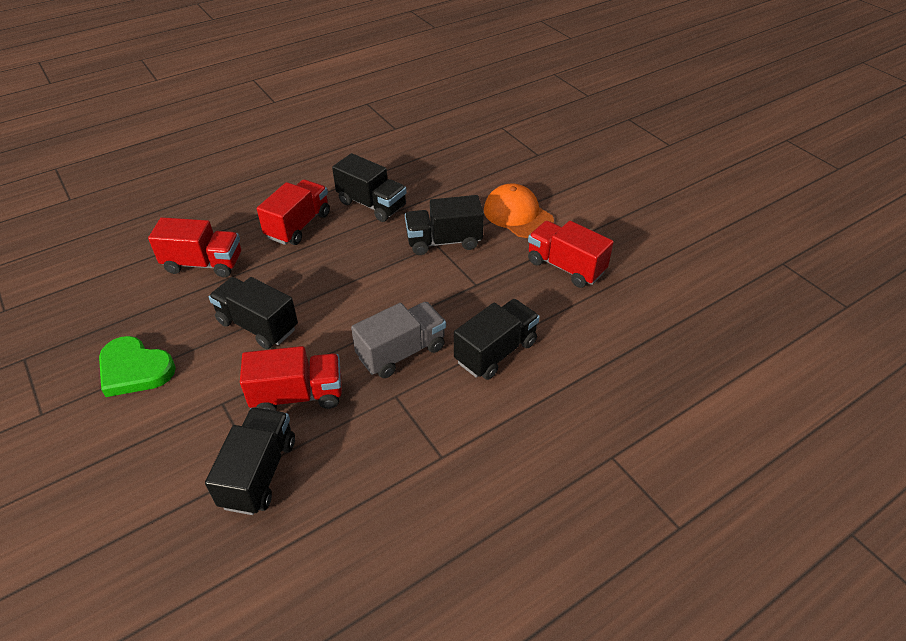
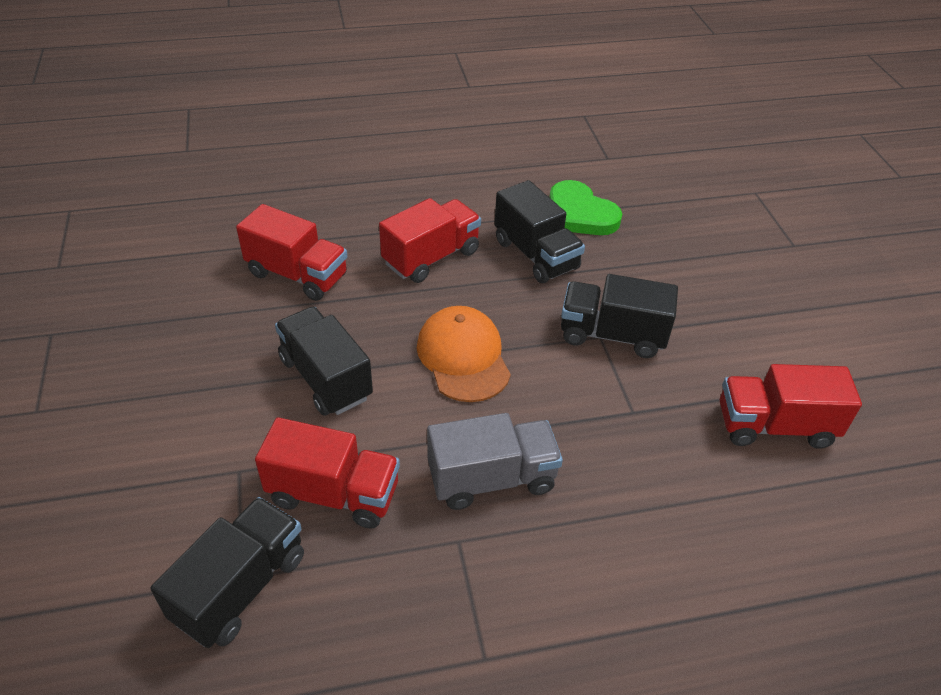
camera: 20 degrees right, 0 degrees up
green heart [99,336,176,397] -> green heart moved to [549,180,622,235]
black truck [454,299,540,380] -> none
orange cap [484,184,554,238] -> orange cap moved to [417,306,511,402]
red truck [528,221,614,288] -> red truck turned 60 degrees counterclockwise [720,364,862,449]

